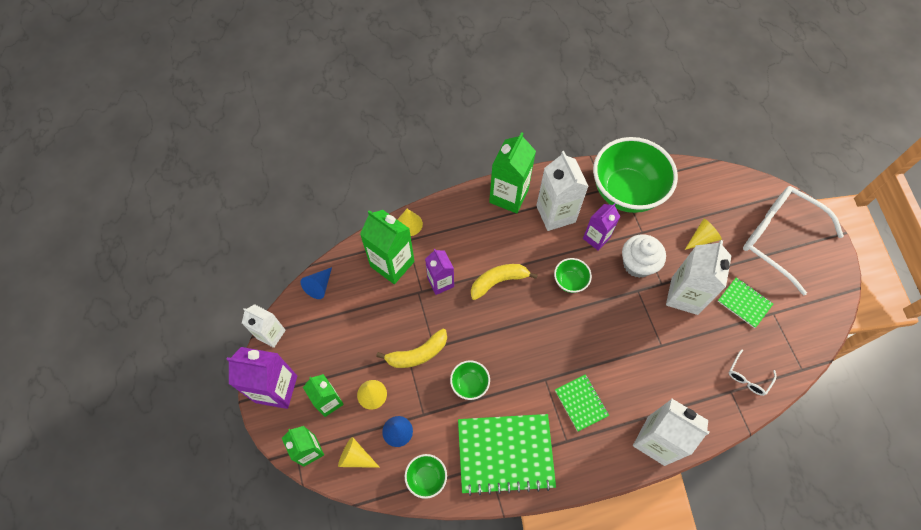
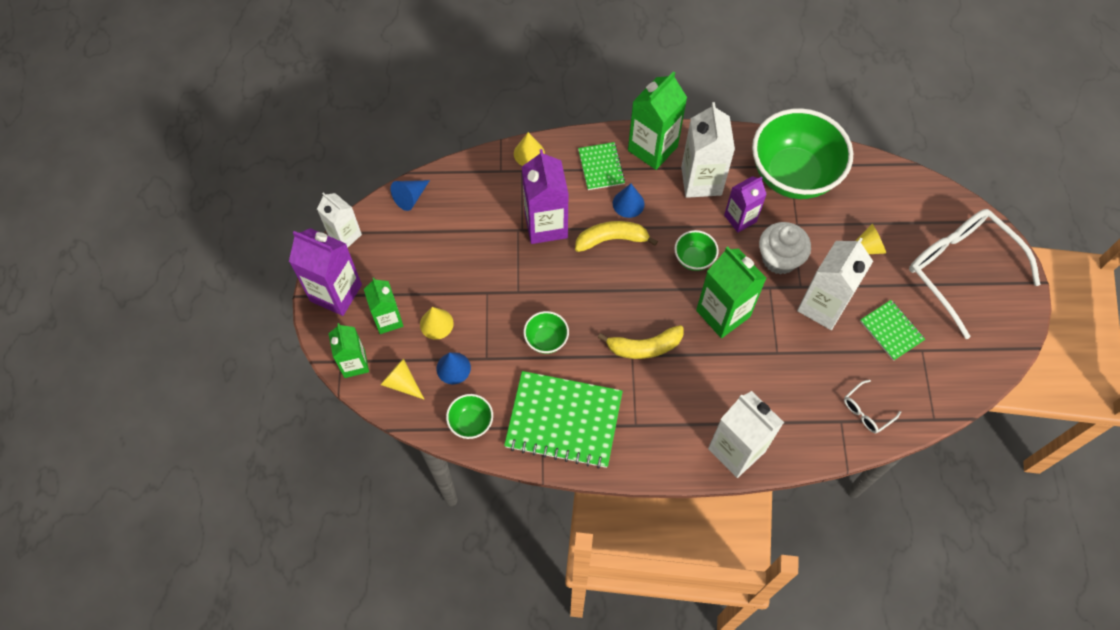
camera: 15 degrees right, 0 degrees up
green carton [360,210,415,284] -> green carton moved to [696,247,767,338]
yellow banana [376,329,447,368] -> yellow banana moved to [598,325,684,359]
purple carton [425,249,454,295] -> purple carton [522,149,569,244], size x1.58
green notebook [555,374,609,432] -> green notebook moved to [578,142,625,190]
none -> blue cone [613,184,645,218]

